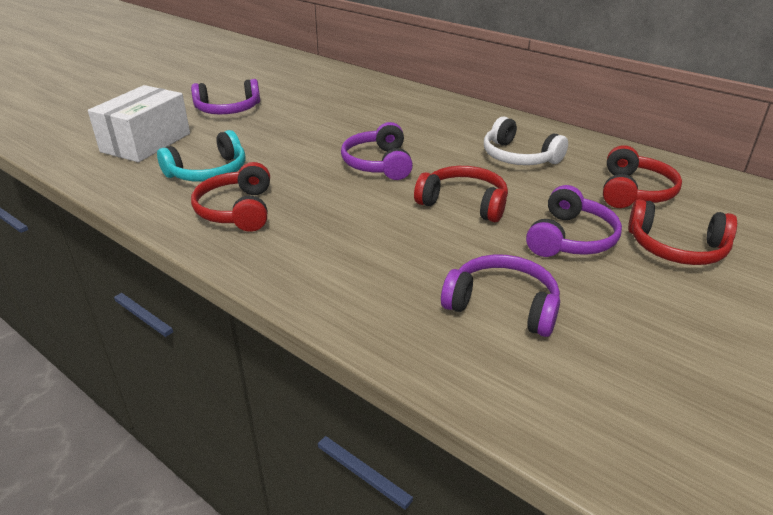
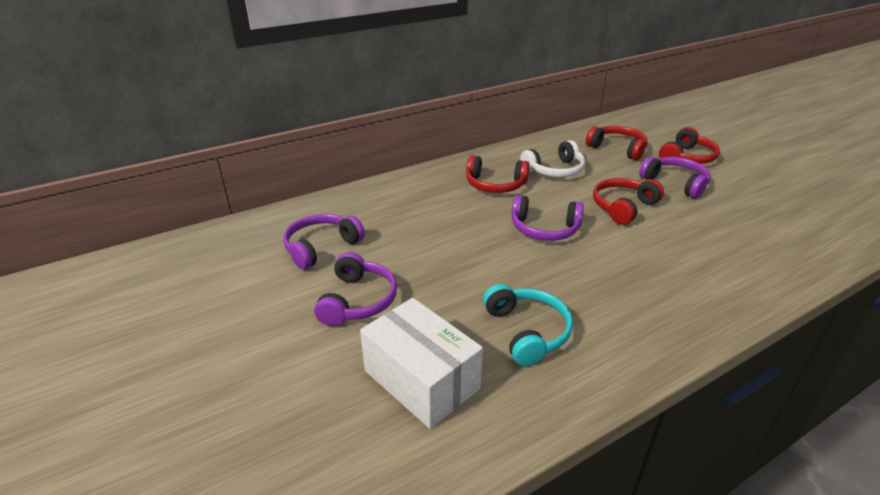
camera: 70 degrees left, 0 degrees up
red headphones [191,162,270,232] -> red headphones moved to [466,155,530,193]
purple headphones [441,254,560,337] -> purple headphones moved to [283,214,365,269]

